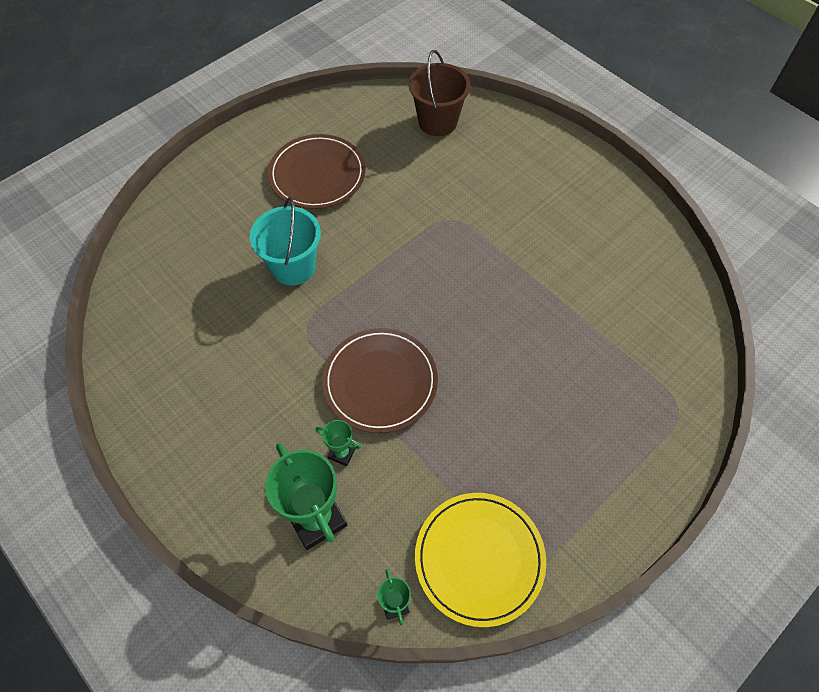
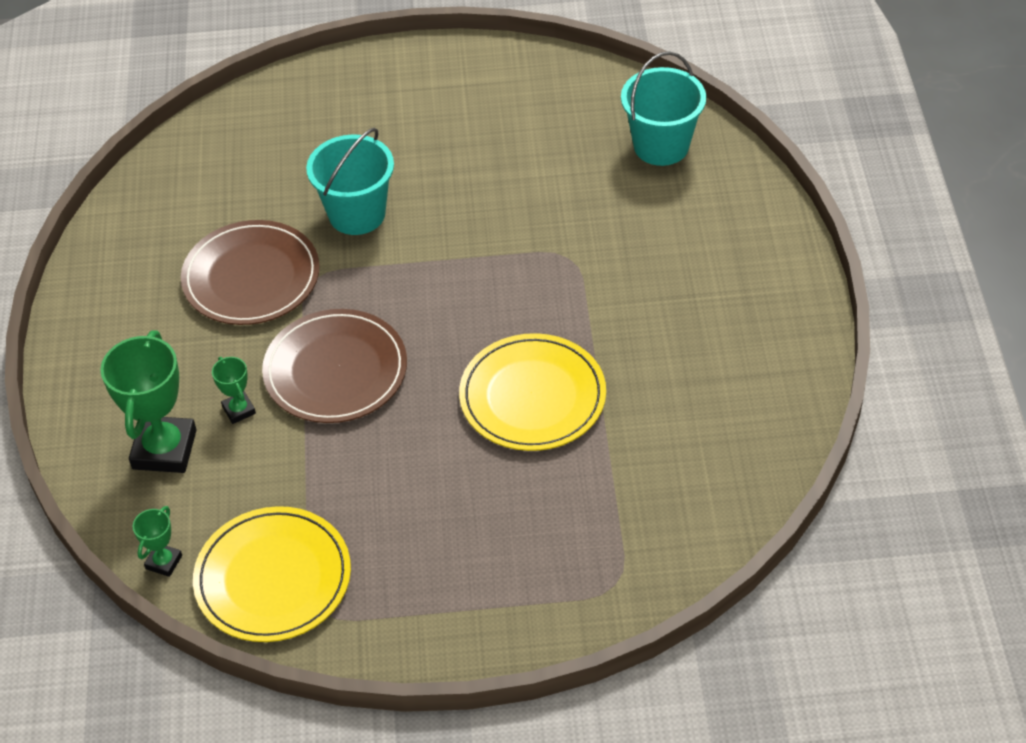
camera: 40 degrees right, 10 degrees down
brown plate [268,134,366,209] -> brown plate moved to [181,220,320,325]
brown bucket [409,50,471,136] -> turquoise bucket [621,51,706,166]
none -> yellow plate [459,333,606,451]

